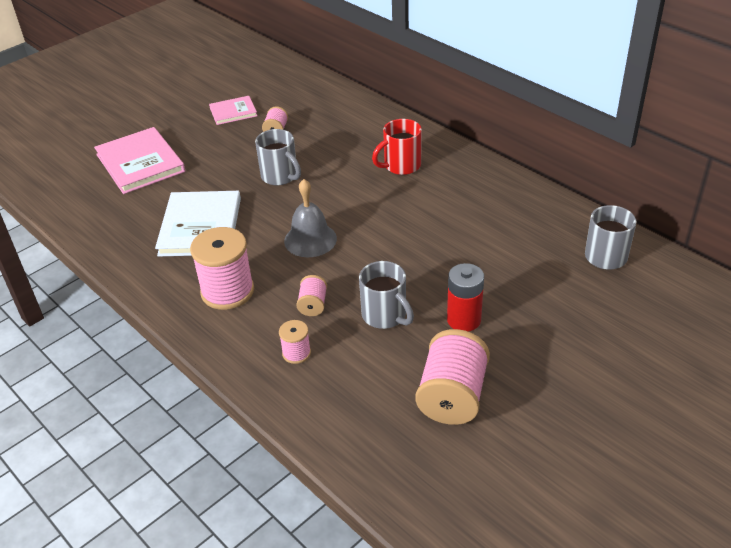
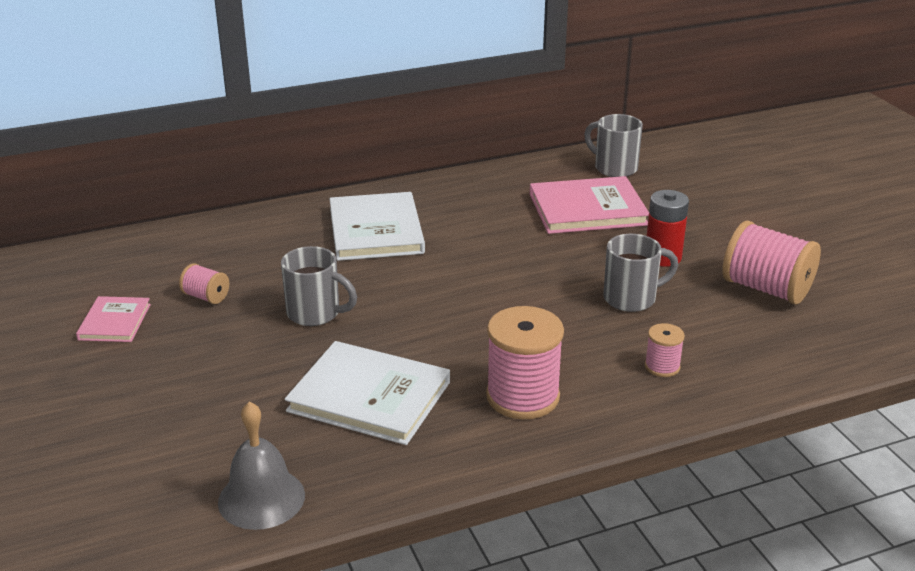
camera: 70 degrees left, 10 degrees down
pink book [94,127,185,194] -> pink book moved to [530,176,649,234]
grey mug [255,129,301,185] -> grey mug turned 45 degrees clockwise [281,246,357,326]
grey bell [284,179,337,257] -> grey bell moved to [218,401,305,530]
pink spool [296,275,327,316] -> none
red mug [372,119,422,175] -> white book [330,192,425,261]

